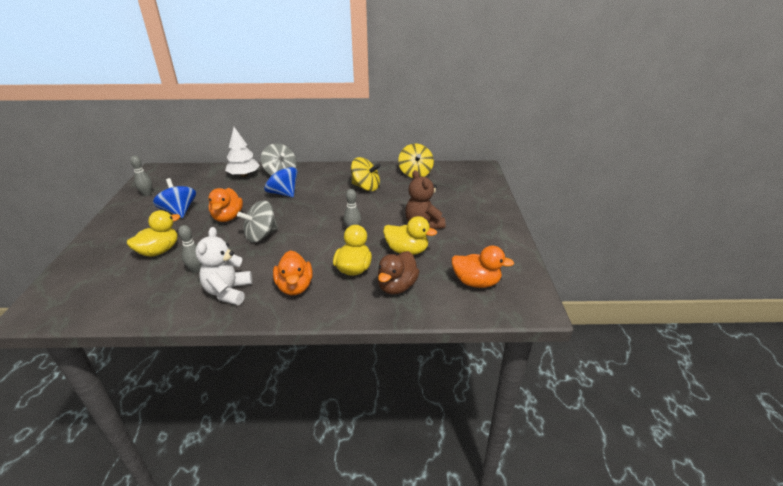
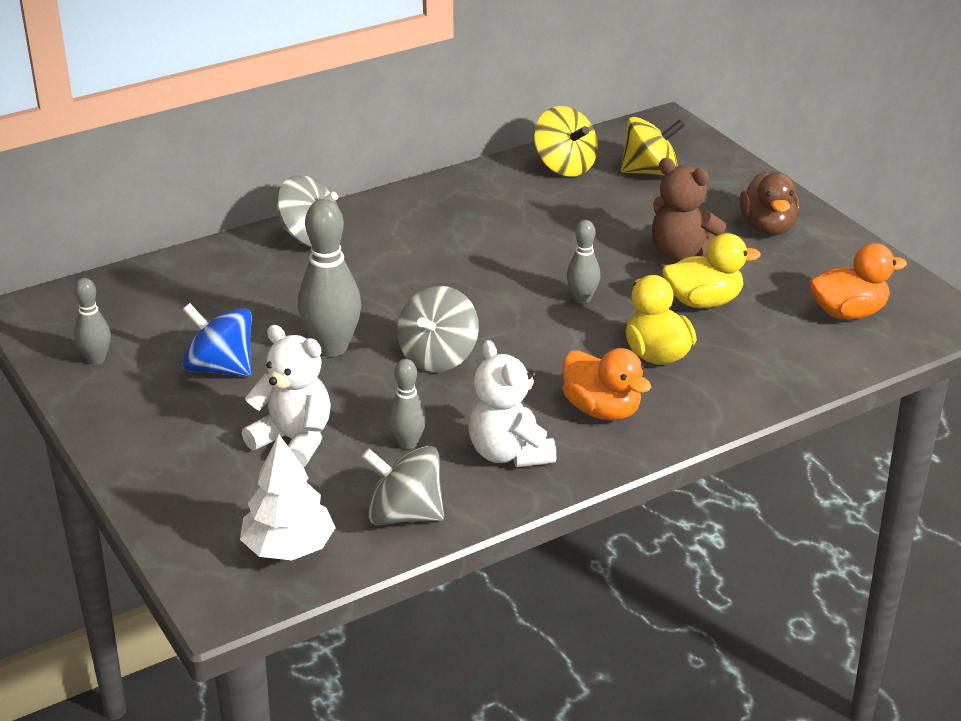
camera: 30 degrees left, 0 degrees up
yellow duck [127,210,180,257] -> white teddy bear [242,325,331,467]
orange duck [208,188,243,222] -> grey bowling pin [298,199,361,357]
white tree [225,127,260,177] -> white tree moved to [240,434,336,560]
blue spinning top [264,163,298,197] -> none
yellow spinning top [351,157,381,191] -> yellow spinning top moved to [621,117,685,176]
brown duck [378,251,419,295] -> brown duck moved to [739,172,800,235]
none -> grey spinning top [362,446,444,525]

